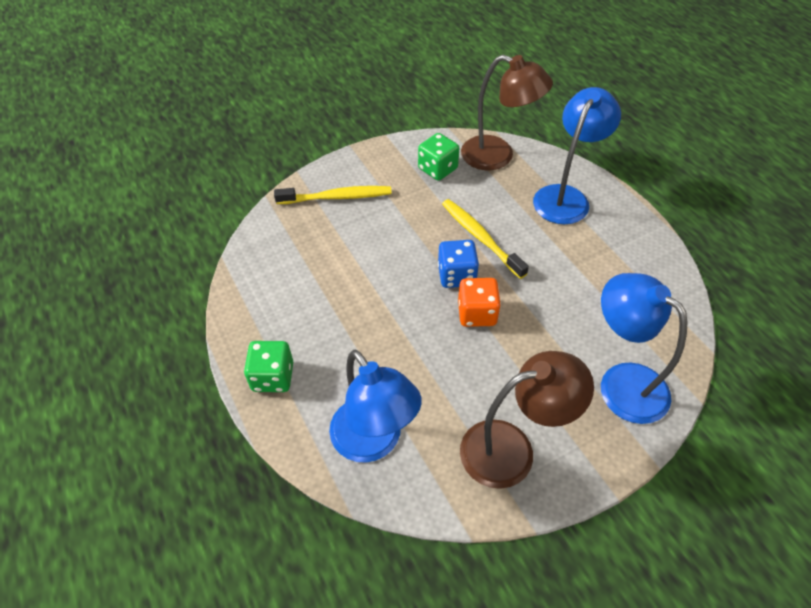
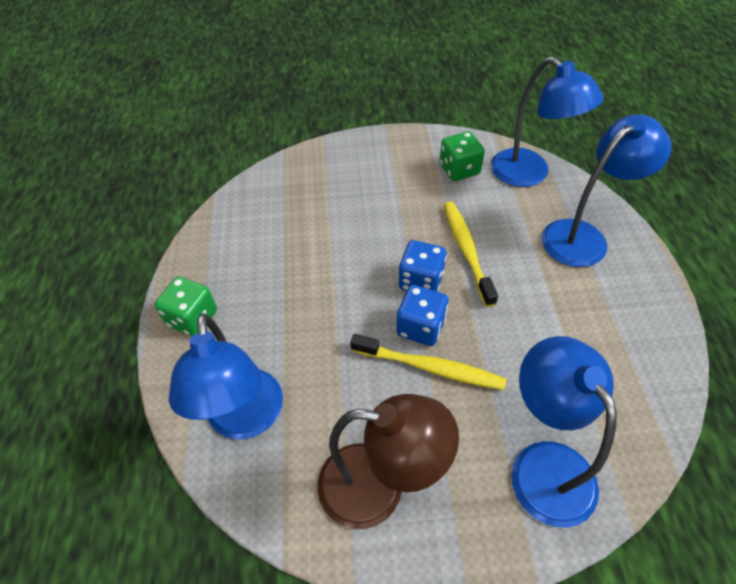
camera: 25 degrees right, 0 degrees up
yellow toothbrush [274,186,392,204] -> yellow toothbrush moved to [350,334,506,390]
orange dice [458,278,501,327] -> blue dice [396,285,448,346]
brown lamp [461,55,553,170] -> blue lamp [491,57,604,187]

